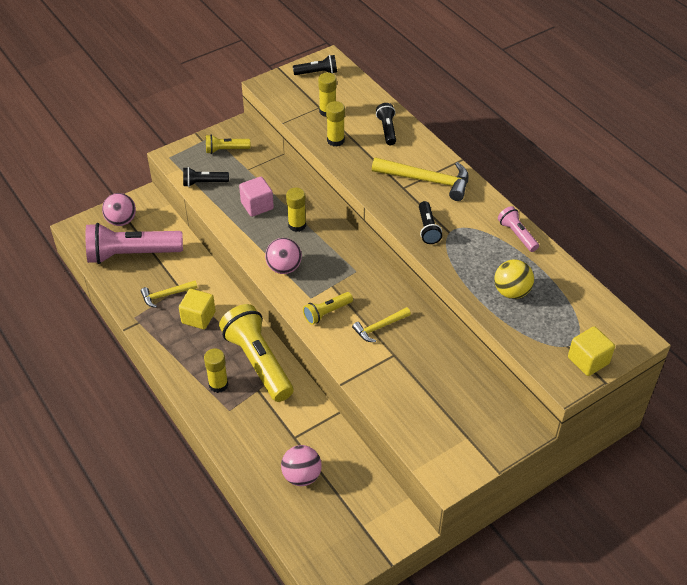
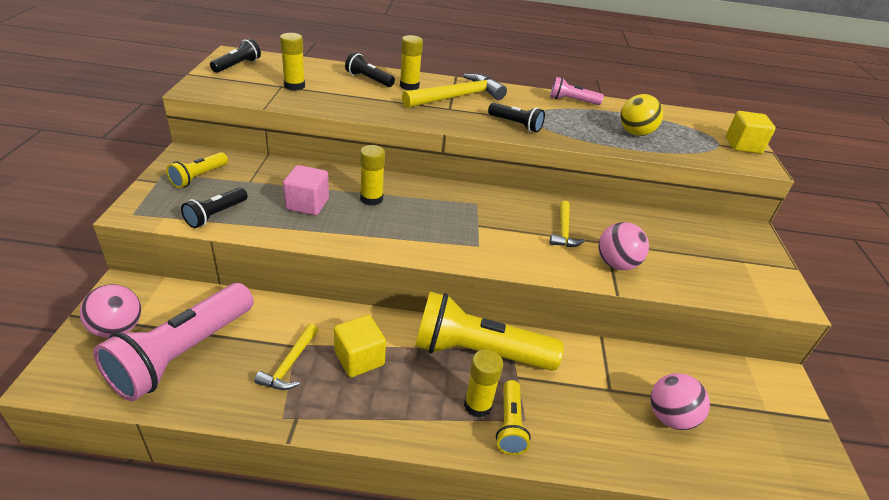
camera: 55 degrees left, 10 degrees down
pink ball [265,238,302,274] -> pink ball moved to [598,222,649,270]
yellow flashlight [303,292,353,325] -> yellow flashlight moved to [496,380,531,455]
yellow glue stick [326,101,345,147] -> yellow glue stick moved to [400,35,423,90]

